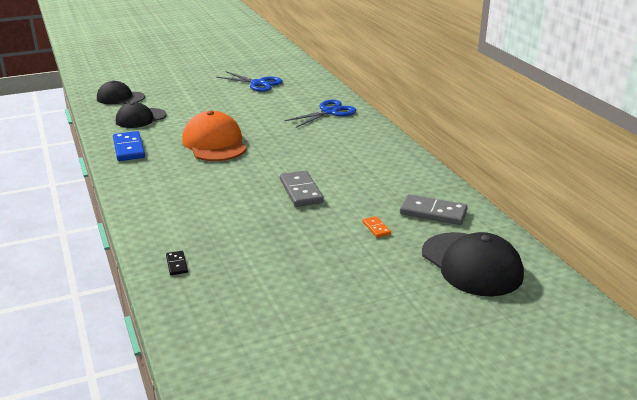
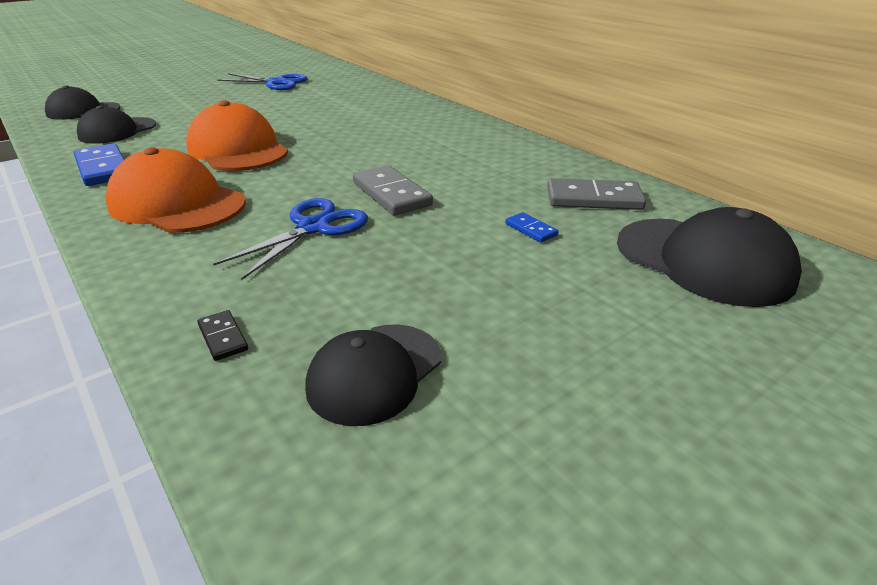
camera: 15 degrees left, 5 degrees up
blue scissors [284,100,356,128] -> blue scissors moved to [213,198,368,280]
orange domino [362,216,391,238] -> blue domino [505,212,559,242]
none -> orange cap [105,147,246,233]
none -> black cap [305,324,441,426]

